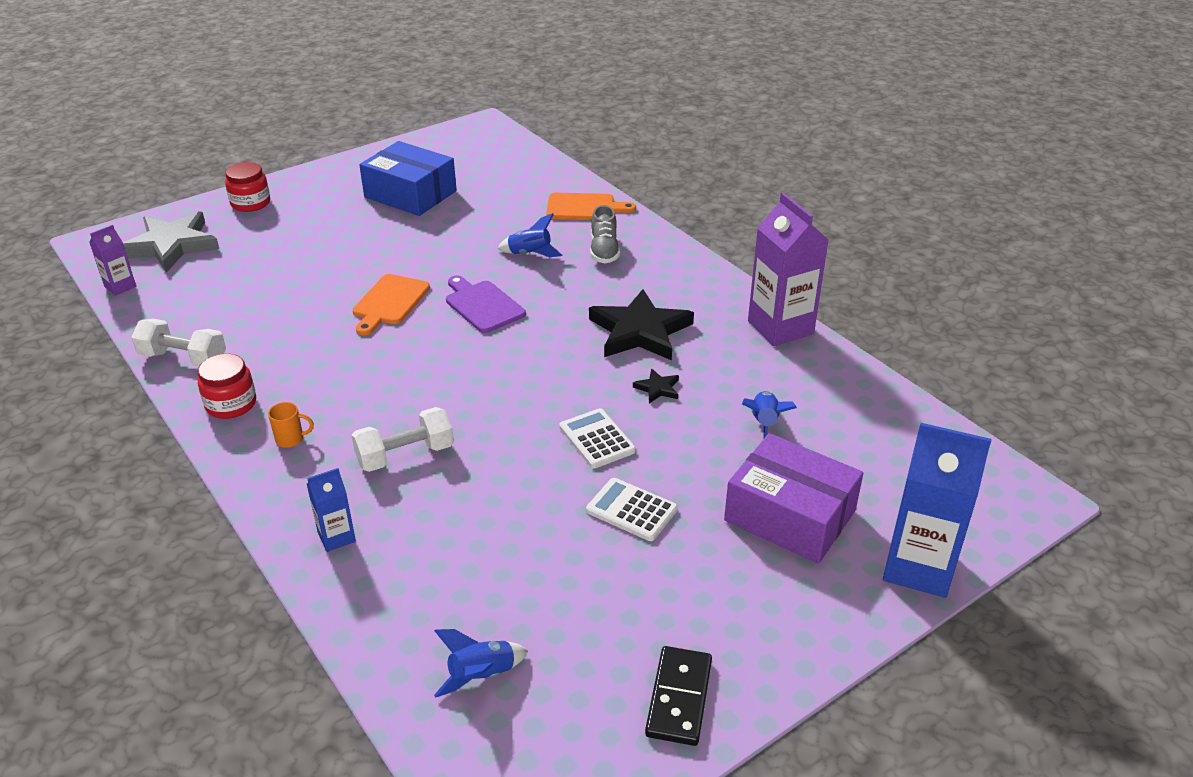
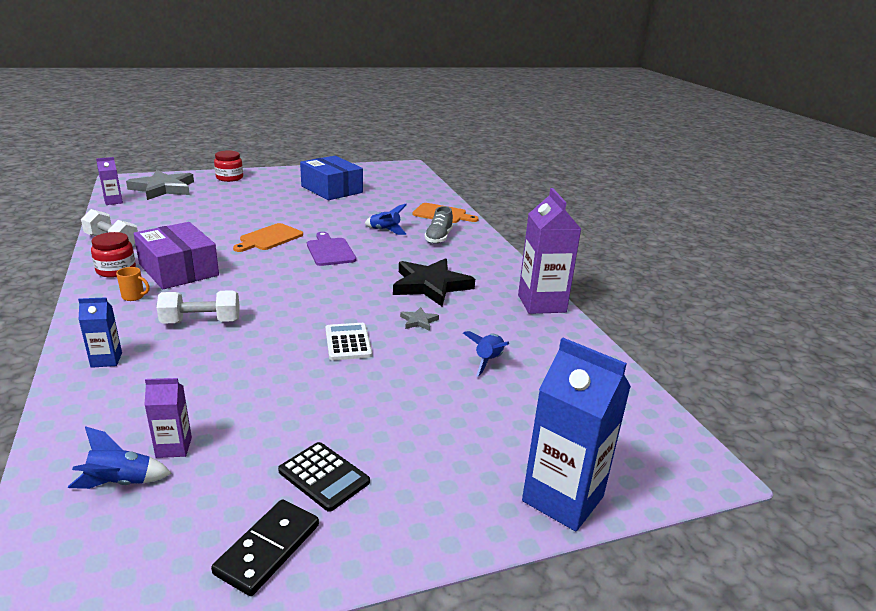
camera: 15 degrees right, 10 degrees down
white calculator [586,478,678,541] -> none
black star [633,369,679,403] -> grey star [400,307,439,331]
purple box [724,433,863,563] -> purple box moved to [134,222,219,289]
none -> purple carton [144,378,192,458]
none -> black calculator [278,442,370,512]

